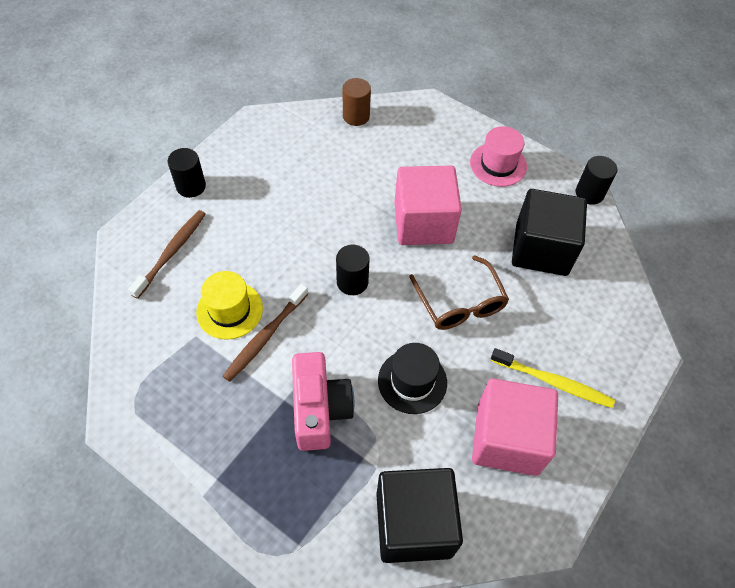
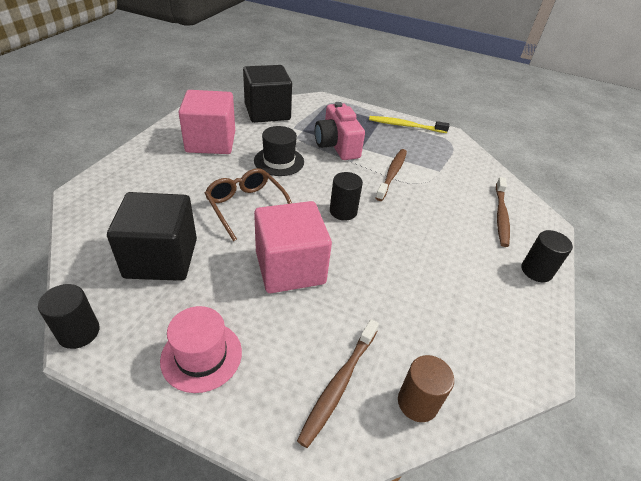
camera: 165 degrees right, 15 degrees down
yellow hat [196,271,263,340] -> none
yellow toothbrush [490,348,615,408] -> yellow toothbrush moved to [369,116,450,133]
none -> brown toothbrush [297,319,379,448]

